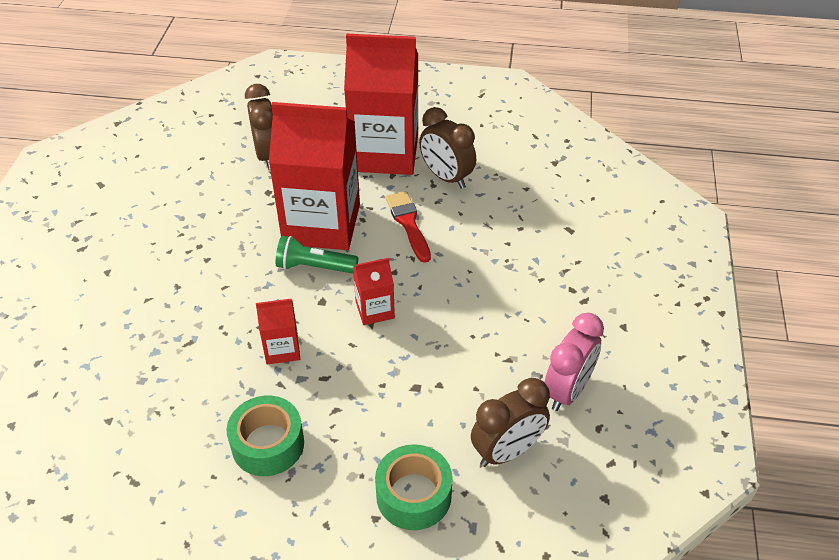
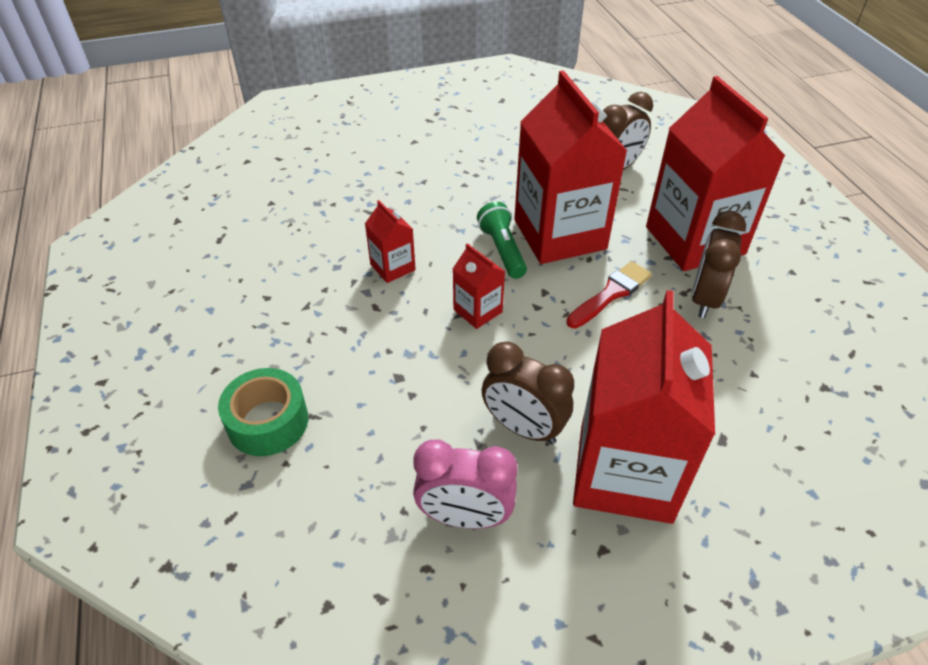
camera: 65 degrees right, 0 degrees up
green tape [227,396,304,476] -> none
brown clock [471,378,550,467] -> brown clock moved to [482,341,574,444]
none -> red carton [573,290,715,524]

